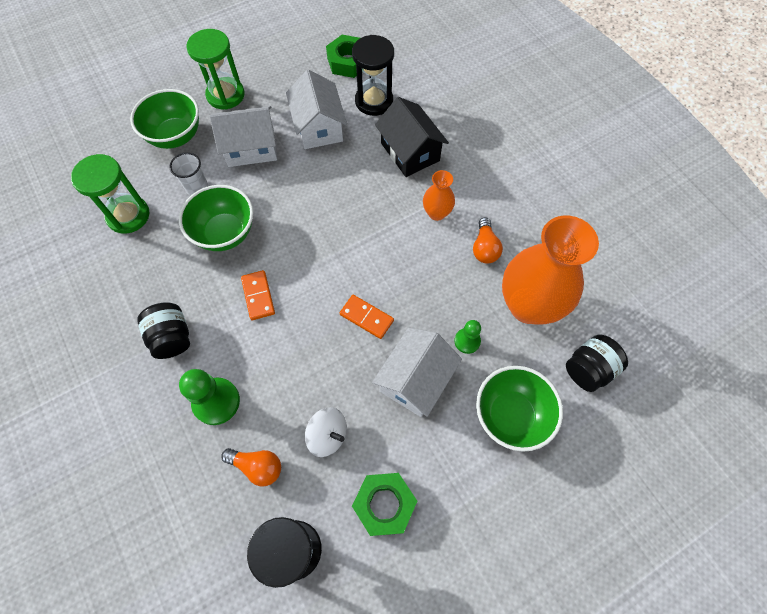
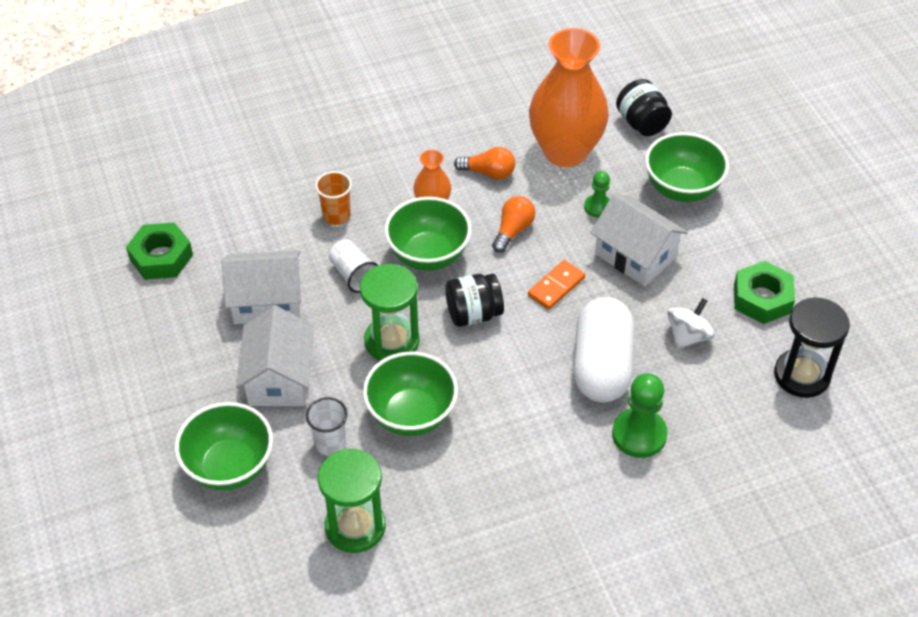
camera: 80 degrees left, 15 degrees down
black jar [137,302,190,359] -> black jar moved to [445,274,504,327]
green hourglass [186,29,245,110] -> green hourglass moved to [360,264,419,361]
orange light bulb [221,448,281,486] -> orange light bulb moved to [492,196,535,253]
orange domino [241,270,275,320] -> none
black hourglass [352,35,394,116] -> none
black house [375,97,449,177] -> orange cup [315,171,352,225]
none -> white cup [329,239,378,293]
none -> green bowl [384,197,472,271]
none -> white capsule [574,297,634,402]

